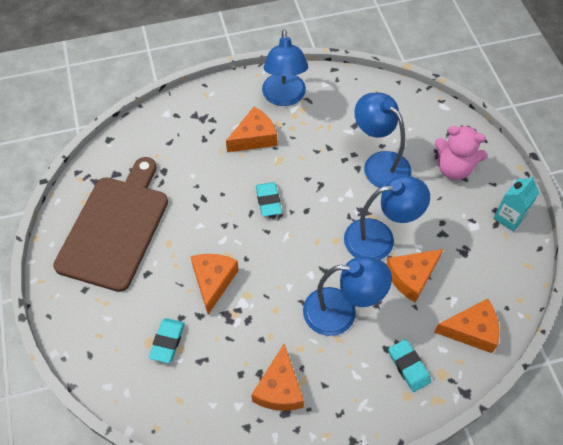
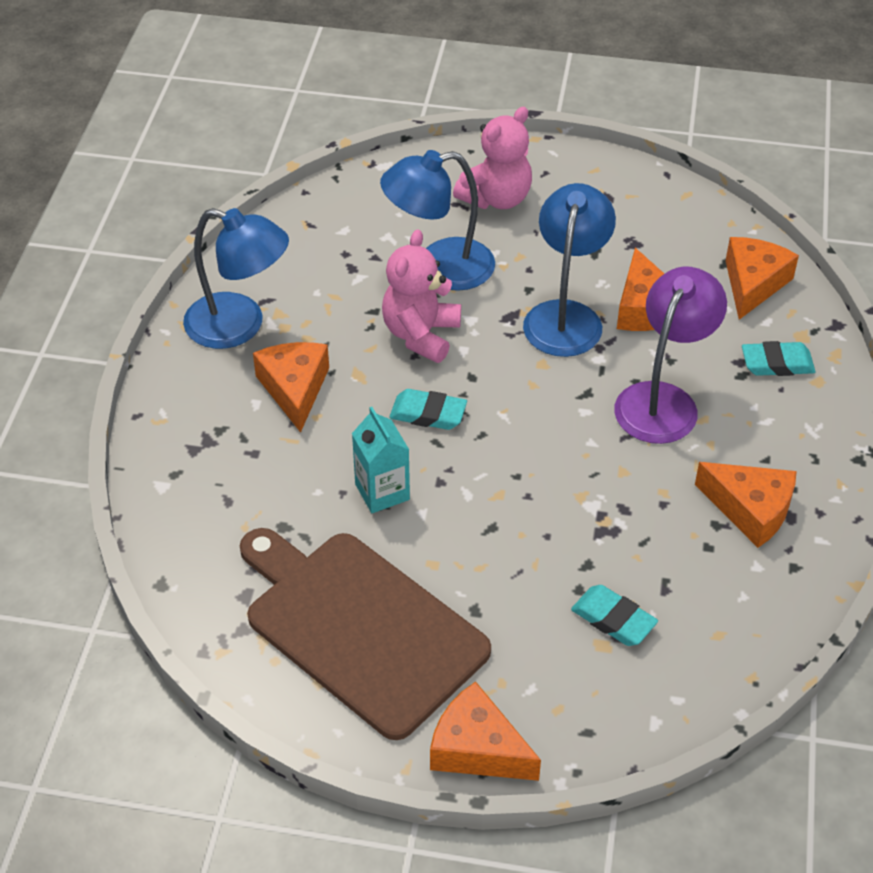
camera: 65 degrees left, 10 degrees down
orange cheese [190,254,239,315] -> orange cheese moved to [430,681,541,781]
blue lamp [303,256,392,336] -> purple lamp [614,267,727,444]
turquoise carton [493,176,539,232] -> turquoise carton moved to [352,407,410,513]
none -> pink teddy bear [382,229,461,363]

